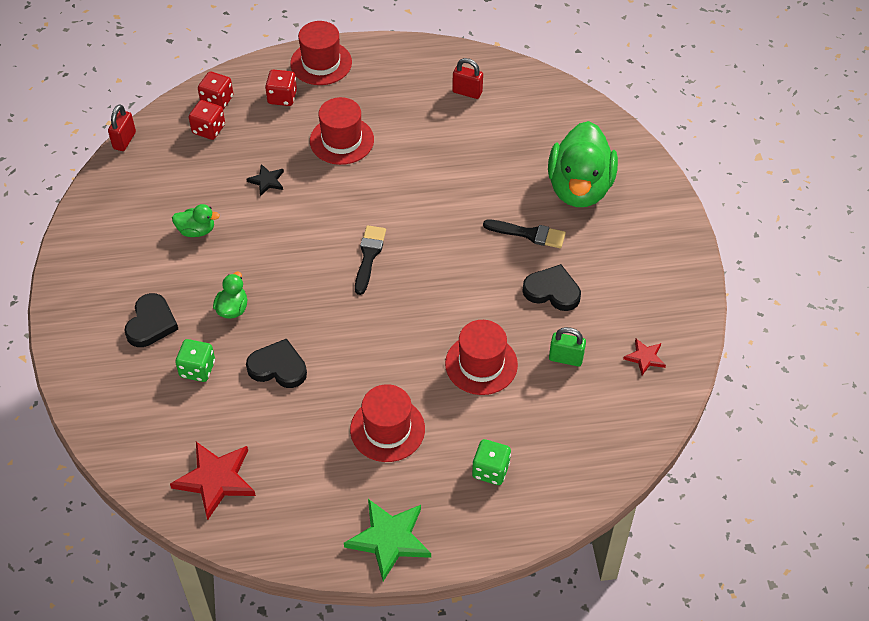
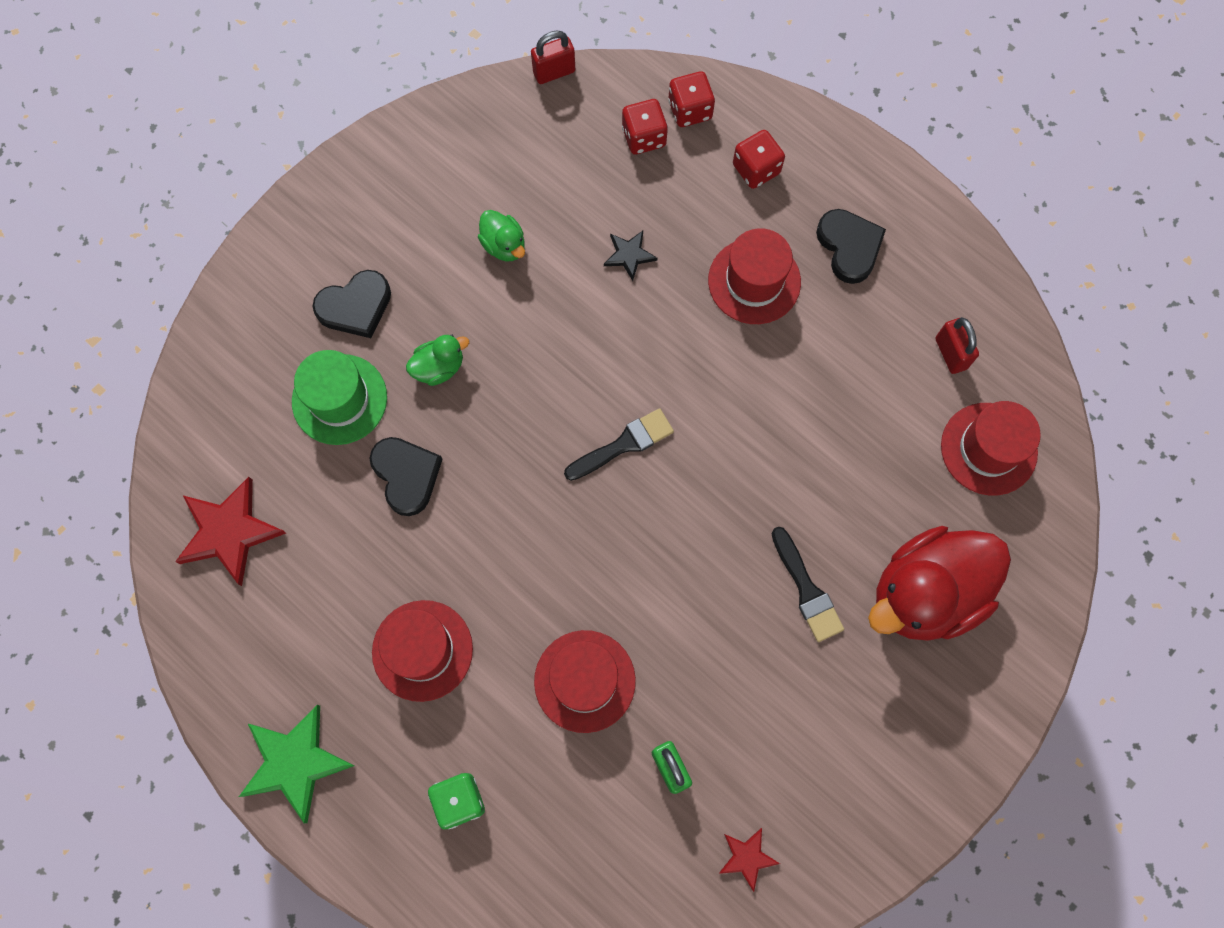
camera: 50 degrees right, 20 degrees up
green dice [175,339,215,382] -> green hat [292,350,387,445]
red hat [290,21,352,85] -> red hat moved to [941,401,1041,495]
black heart [522,264,581,311] -> black heart moved to [816,209,886,284]
green duck [548,121,618,207] -> red duck [868,526,1011,641]

